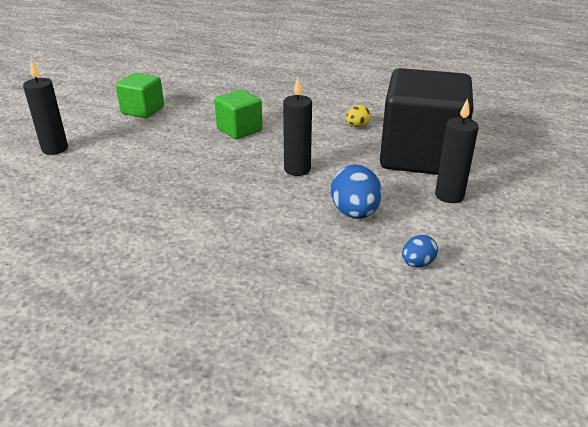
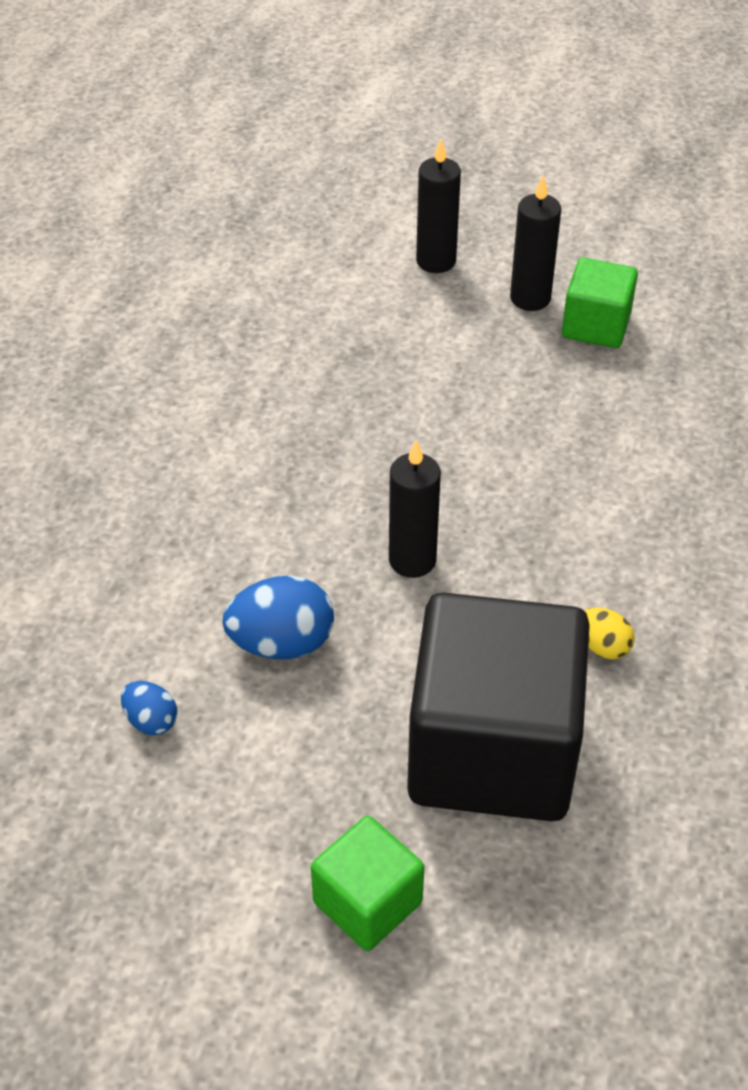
camera: 85 degrees right, 15 degrees up
green cube [214,89,263,139] -> green cube moved to [311,816,424,951]
black candle [435,98,479,203] -> black candle moved to [510,176,561,311]

